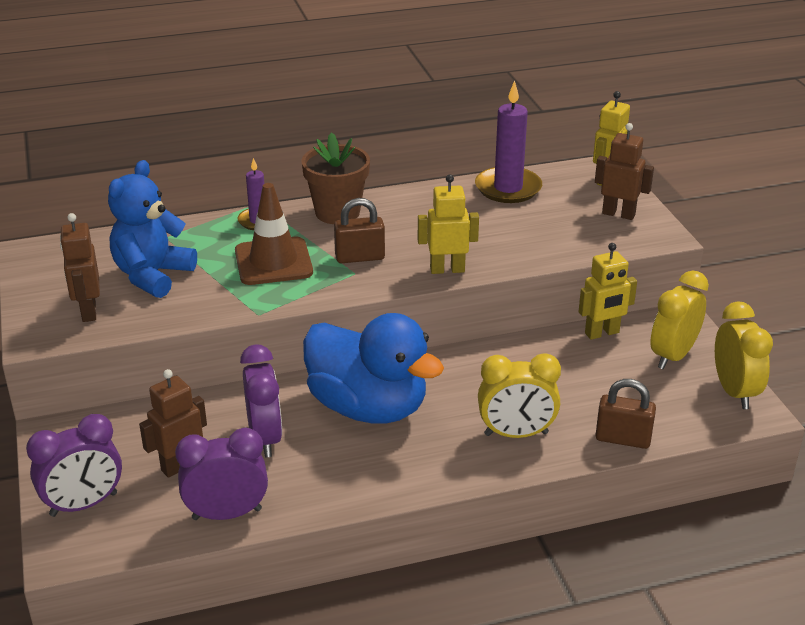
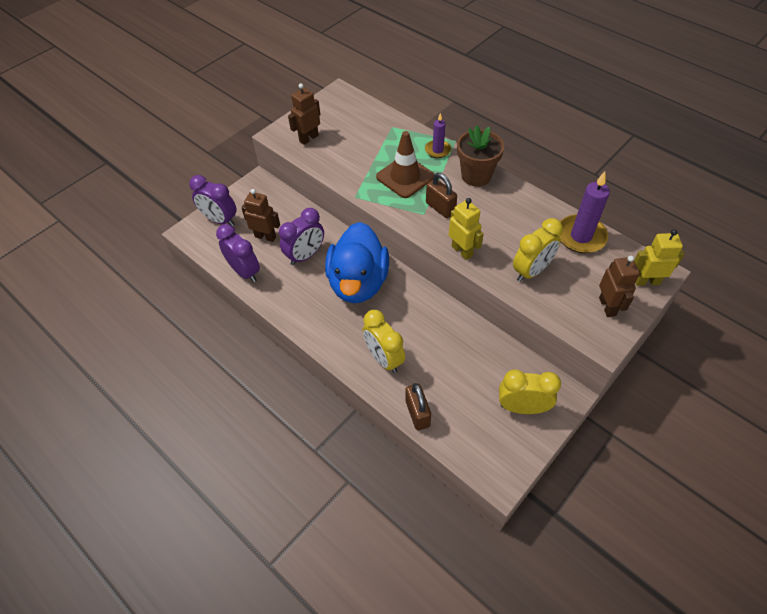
camera: 60 degrees right, 20 degrees up
blue teddy bear [108,160,197,298] -> none
yellow robot [579,243,637,340] -> none
yellow clock [715,301,773,409] -> yellow clock moved to [513,218,563,282]

